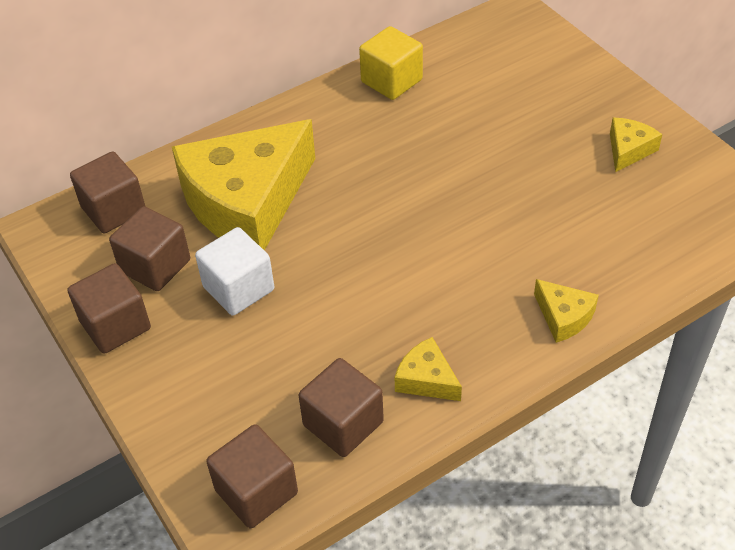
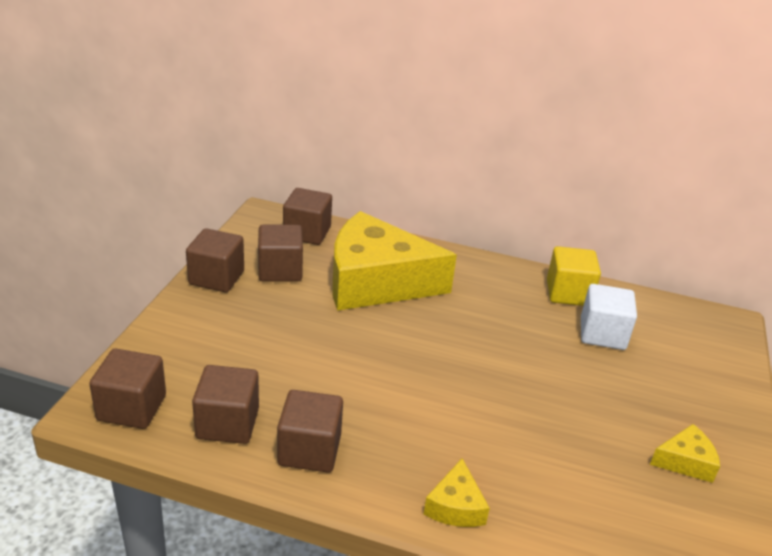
camera: 45 degrees right, 15 degrees down
white cube [195,227,274,316] -> white cube moved to [581,284,637,350]
yellow cheese [395,337,462,401] -> brown cube [277,390,343,473]

